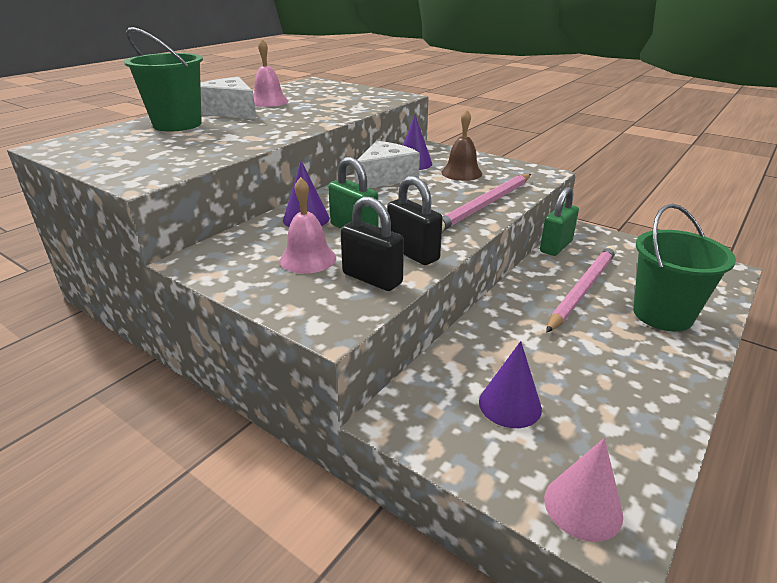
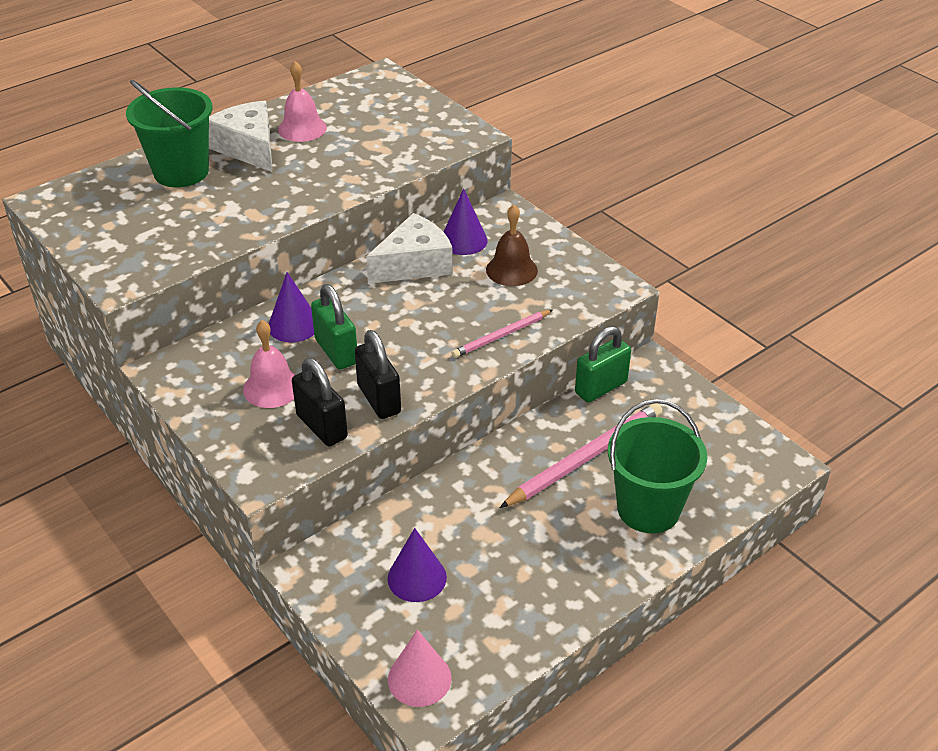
camera: 15 degrees right, 10 degrees up
pink pencil [442,174,531,231] -> pink pencil [452,310,552,358], size x0.58

